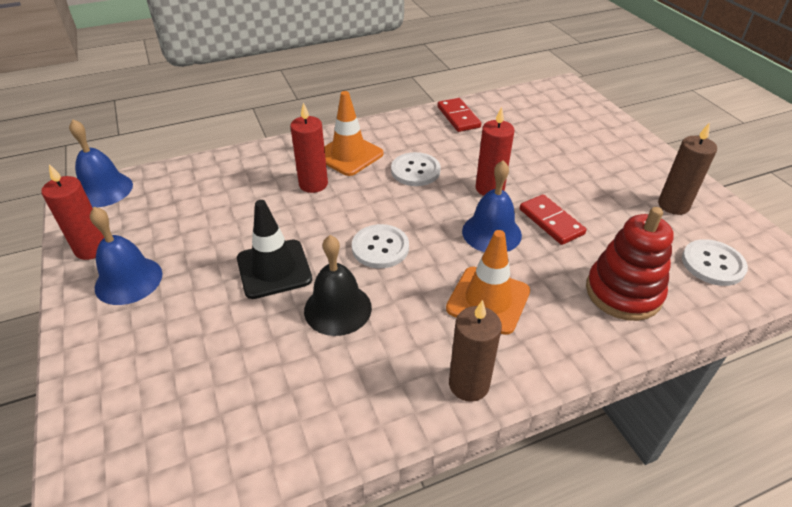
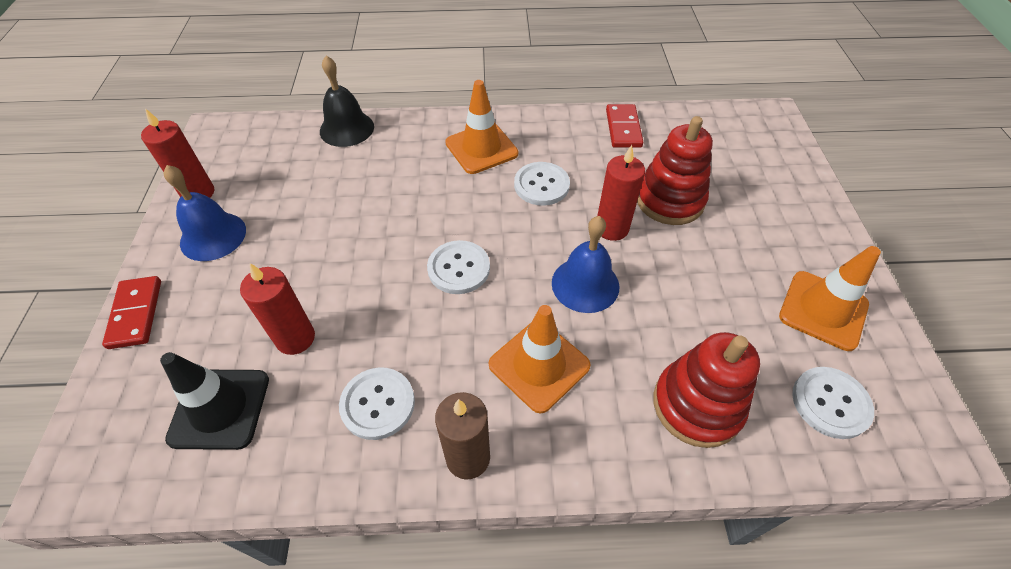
camera: 20 degrees right, 10 degrees up
blue bell [69,119,133,208] -> none
black traffic cone [237,200,312,299] -> black traffic cone moved to [160,352,269,450]
red candle [290,103,328,193] -> red candle moved to [240,263,315,355]
black bell [304,235,372,336] -> black bell moved to [320,56,374,147]
red domino [520,195,586,245] -> red domino moved to [102,276,161,349]
brown candle [658,122,717,215] -> orange traffic cone [779,246,881,351]
none -> white button [339,368,415,440]
none -> red stacking toy [637,116,713,225]

